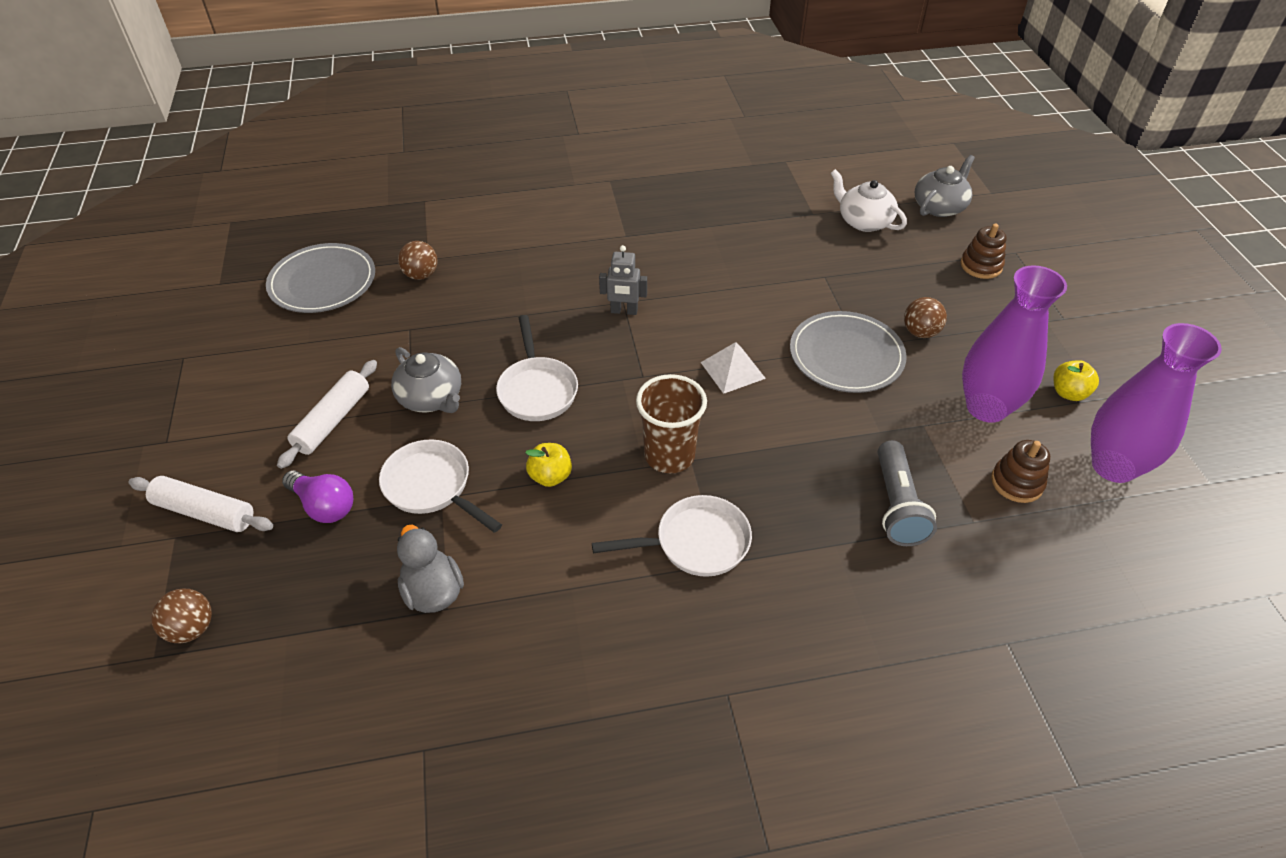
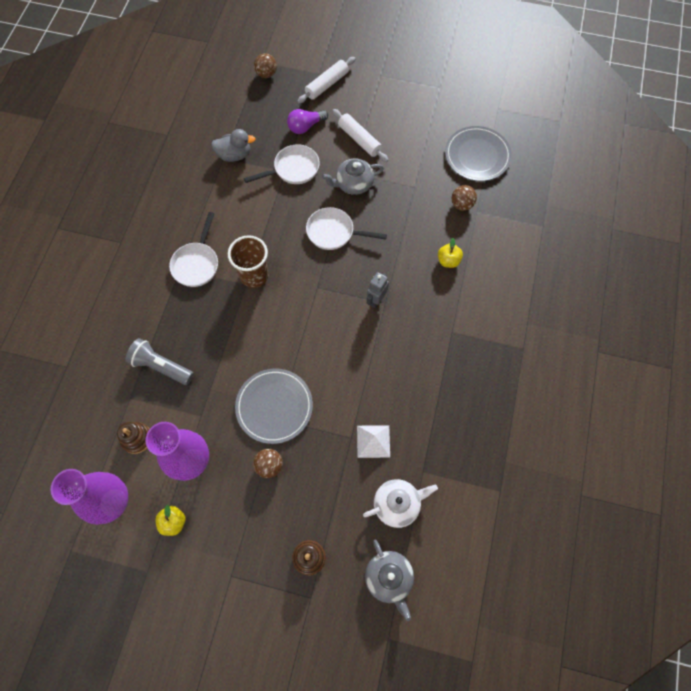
camera: 115 degrees right, 20 degrees up
yellow apple [525,443,572,487] -> yellow apple moved to [438,238,463,268]
white pyramid [701,342,766,394] -> white pyramid moved to [357,425,390,458]

